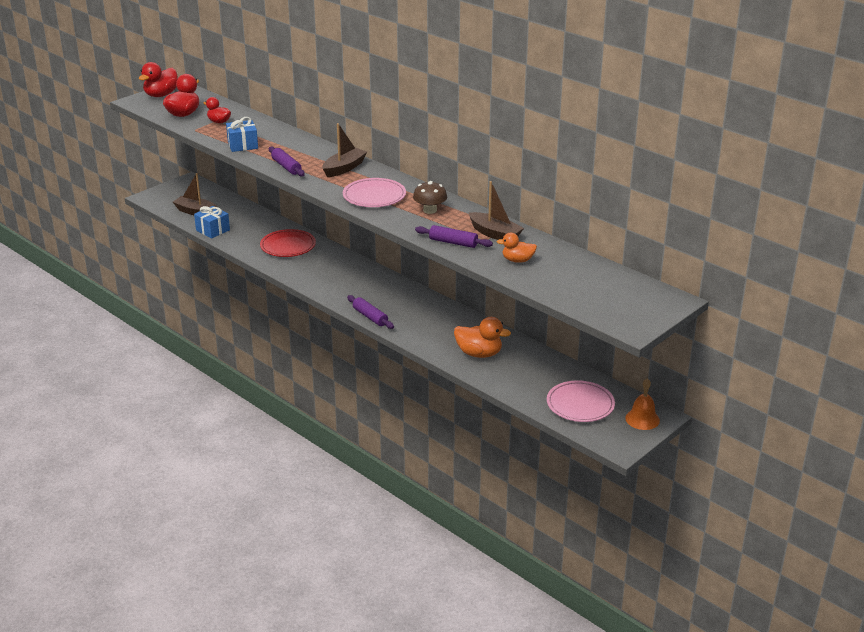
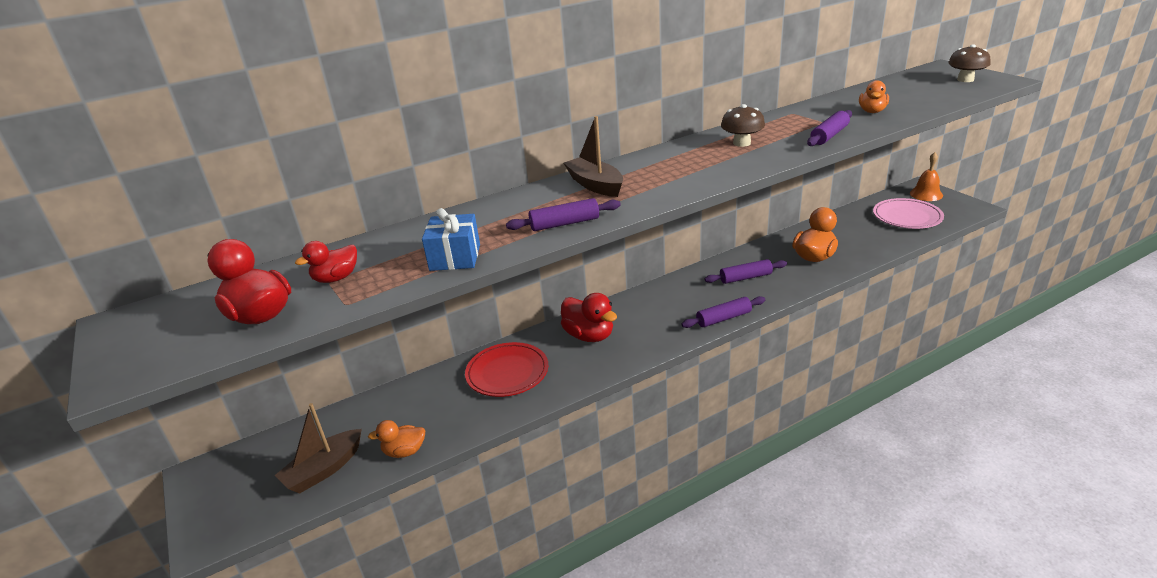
camera: 70 degrees left, 0 degrees up
red duck [139,62,178,97] -> red duck moved to [561,293,617,342]
blue gift [194,206,230,239] -> orange duck [368,420,425,458]
pink plate [343,178,406,207] -> none
brown boat [469,181,524,240] -> none
none -> purple rolling pin [704,259,787,284]
none -> brown mushroom [948,44,990,82]

